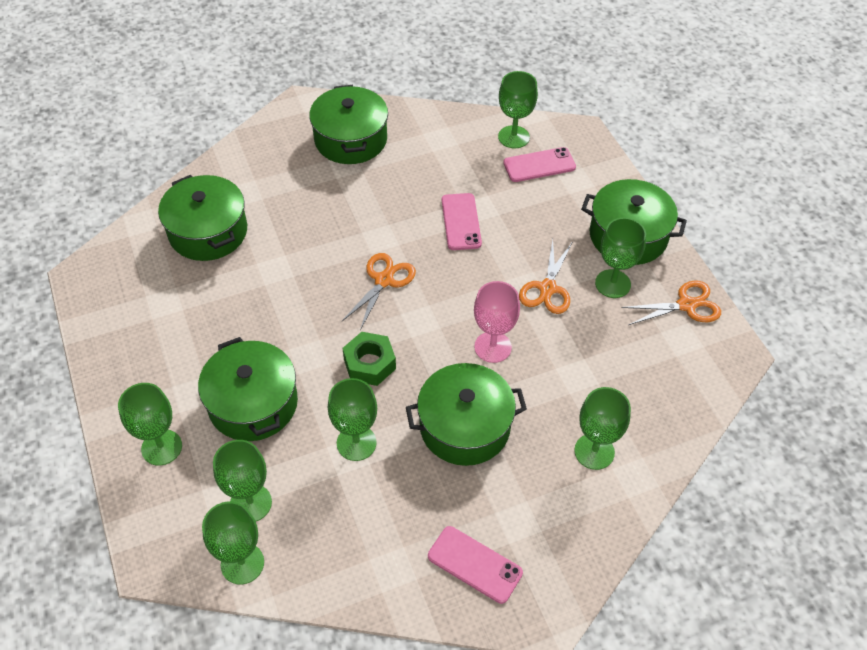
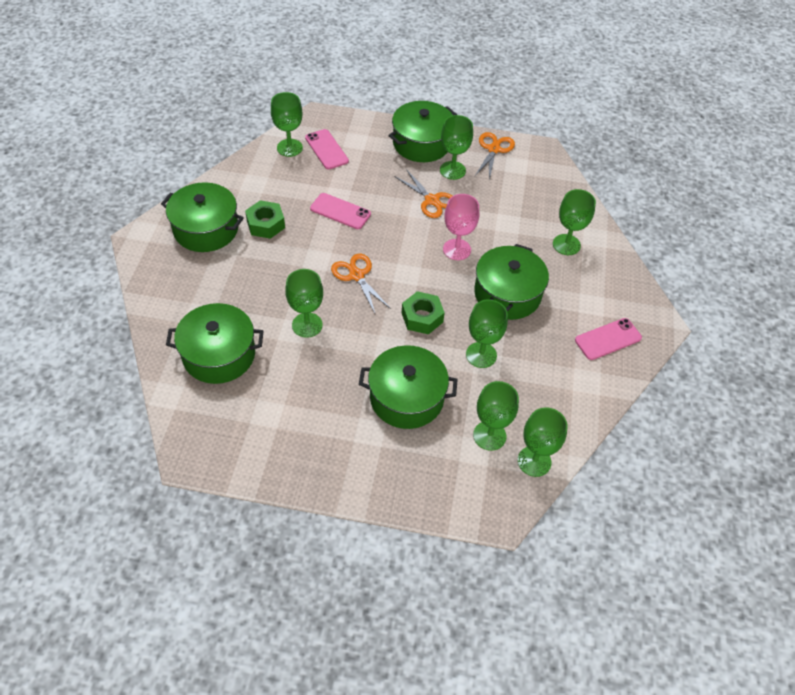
camera: 60 degrees left, 0 degrees up
green goblet [118,383,182,466] -> green goblet moved to [285,269,323,338]
pink phone [503,147,576,182] -> pink phone turned 45 degrees counterclockwise [305,129,349,169]
none -> green nut [245,200,285,239]

